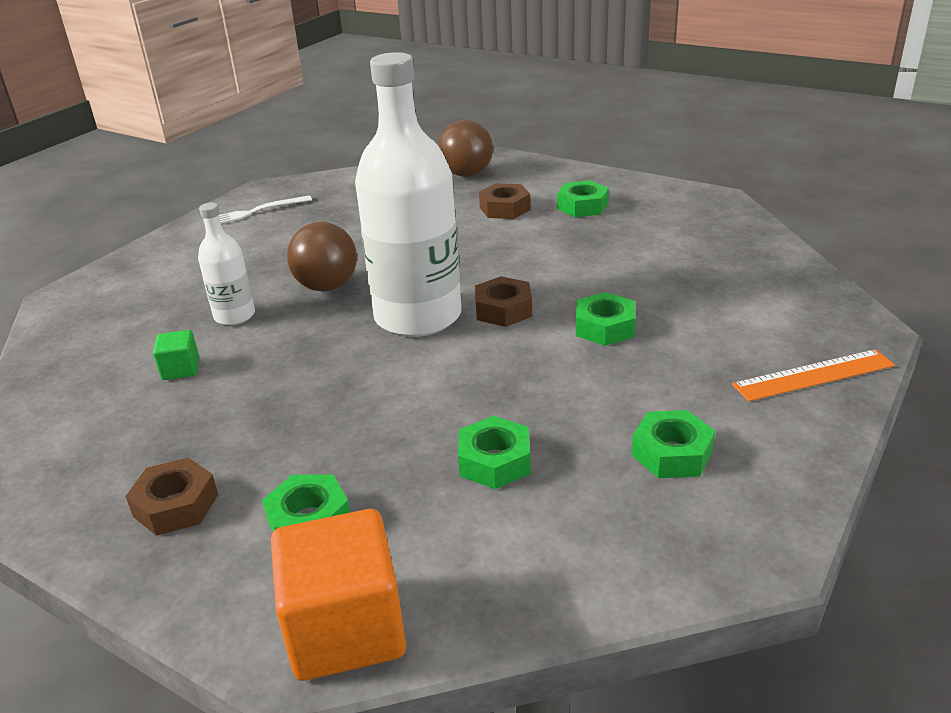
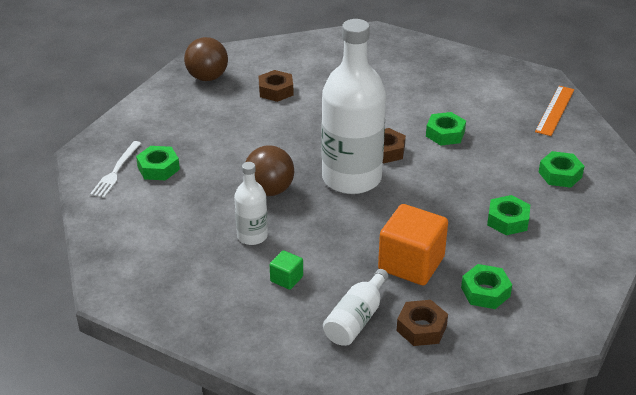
camera: 50 degrees left, 5 degrees up
orange cube [271,509,406,681] -> orange cube moved to [378,204,448,285]
green nut [557,180,609,217] -> green nut moved to [136,146,180,180]
none -> white bottle [323,269,389,346]

